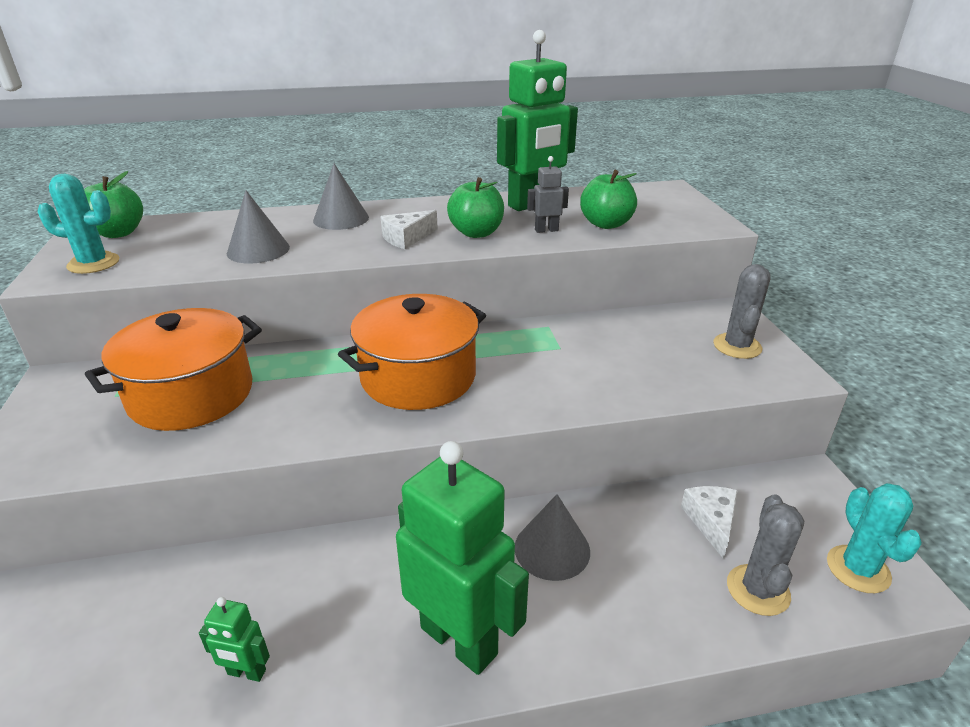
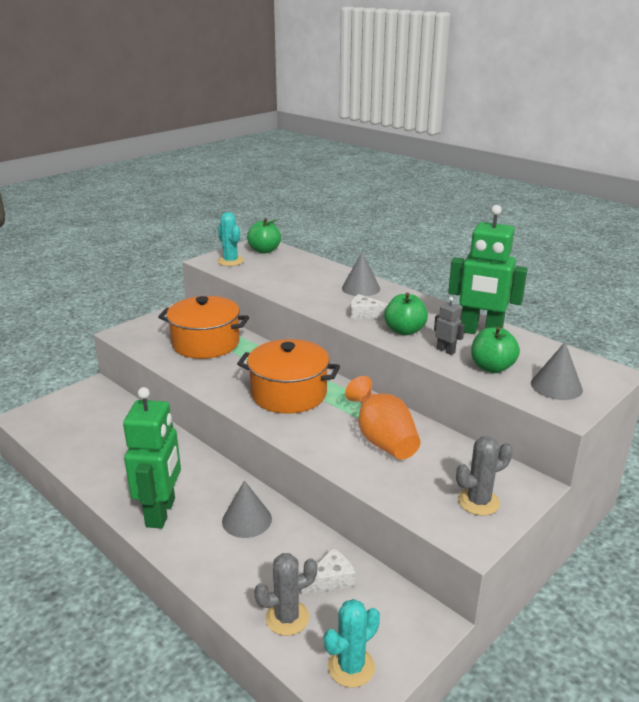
camera: 55 degrees right, 5 degrees down
green robot [199,597,270,682] -> none
grey cone [227,190,290,264] -> grey cone moved to [531,342,583,400]
none -> orange vase [345,376,421,460]

